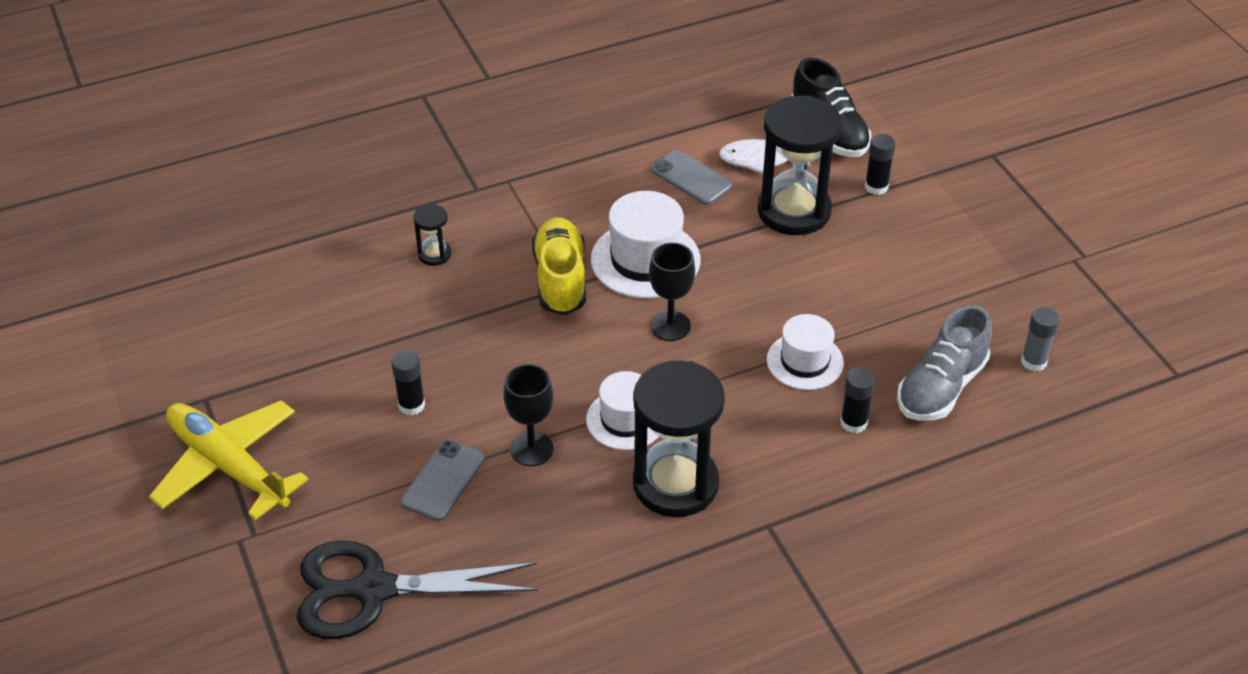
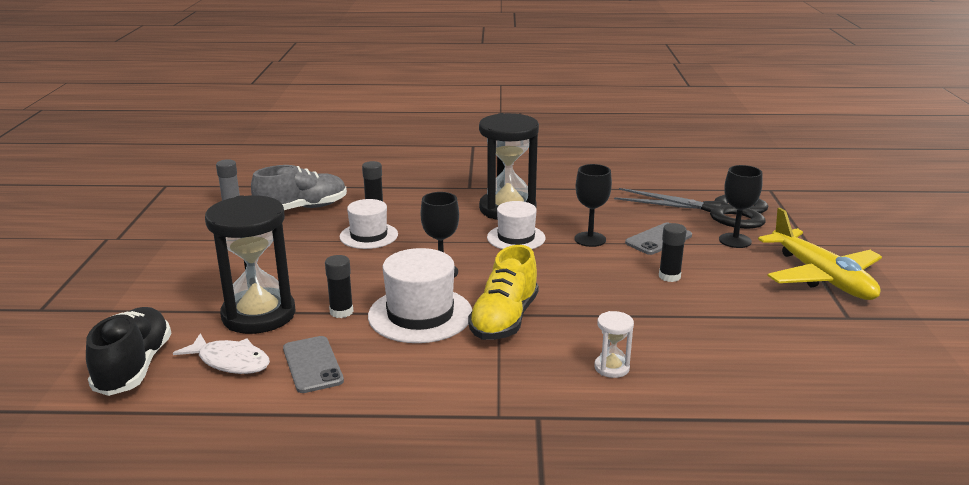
camera: 155 degrees left, 20 degrees down
black hourglass [413,204,451,266] -> white hourglass [594,311,634,378]
black glue stick [865,134,895,195] -> black glue stick moved to [325,255,353,318]
none -> black goblet [719,165,762,248]

